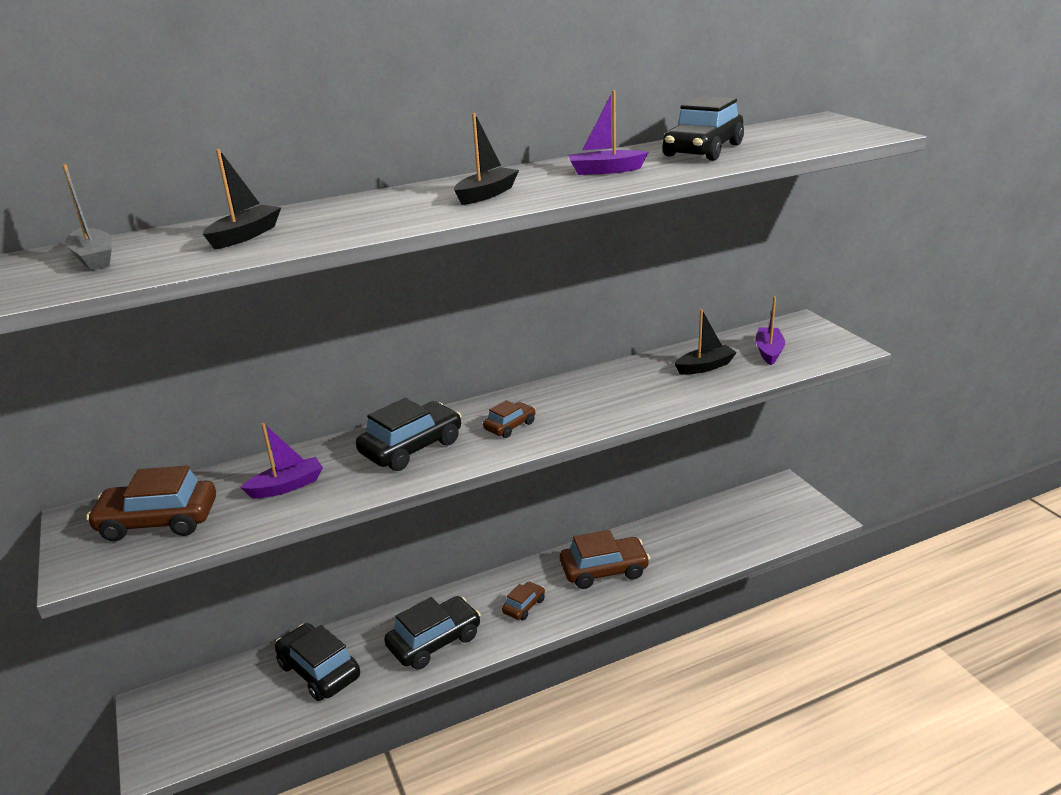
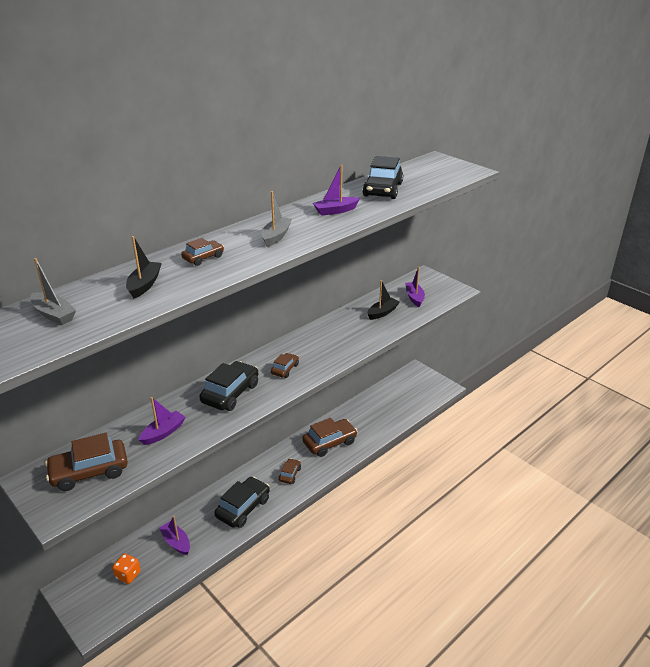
camera: 20 degrees left, 5 degrees up
black car [275,623,360,701] -> purple boat [159,516,190,555]
black boat [454,113,519,205] -> grey boat [262,191,292,247]
none -> orange dice [112,553,141,584]
none -> brown car [181,238,224,266]

